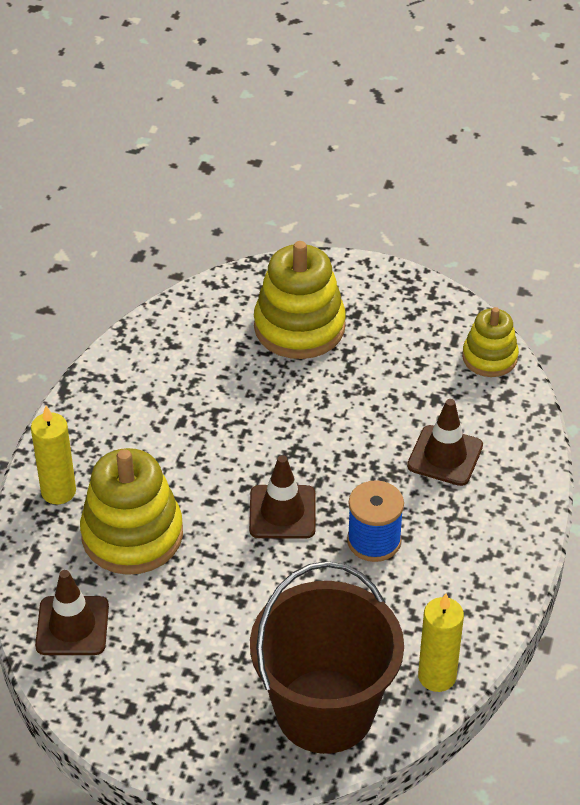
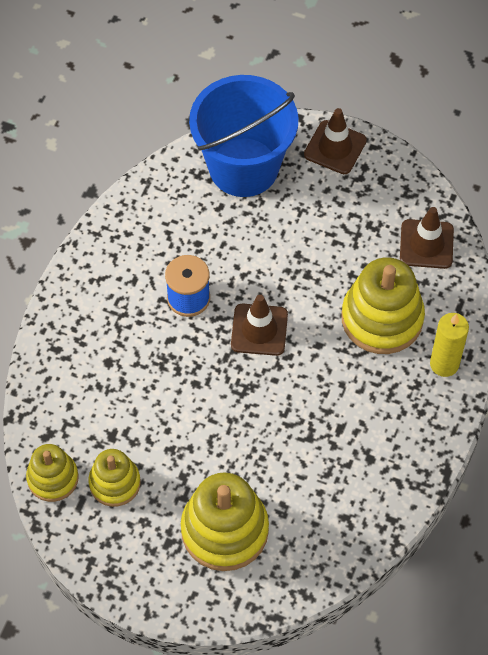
camera: 175 degrees left, 15 degrees up
brown bucket [250,561,404,754] -> blue bucket [189,75,298,197]
brown traffic cone [407,399,483,486] -> brown traffic cone moved to [304,108,367,174]
yellow candle [418,594,464,692] -> none
none -> yellow stacking toy [88,449,140,507]

